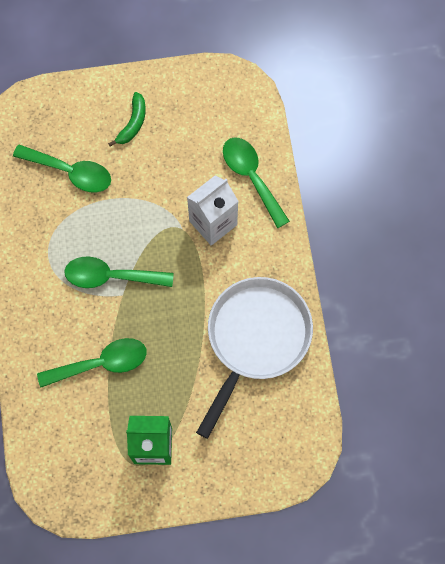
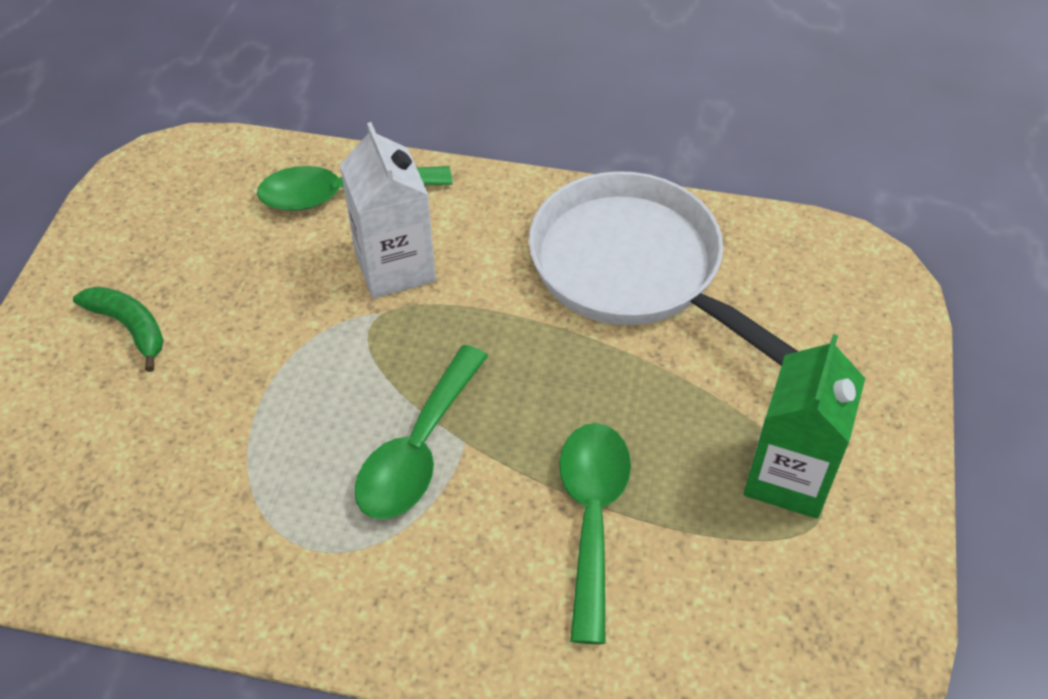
camera: 70 degrees left, 20 degrees down
green spoon [13,144,111,193] -> none

